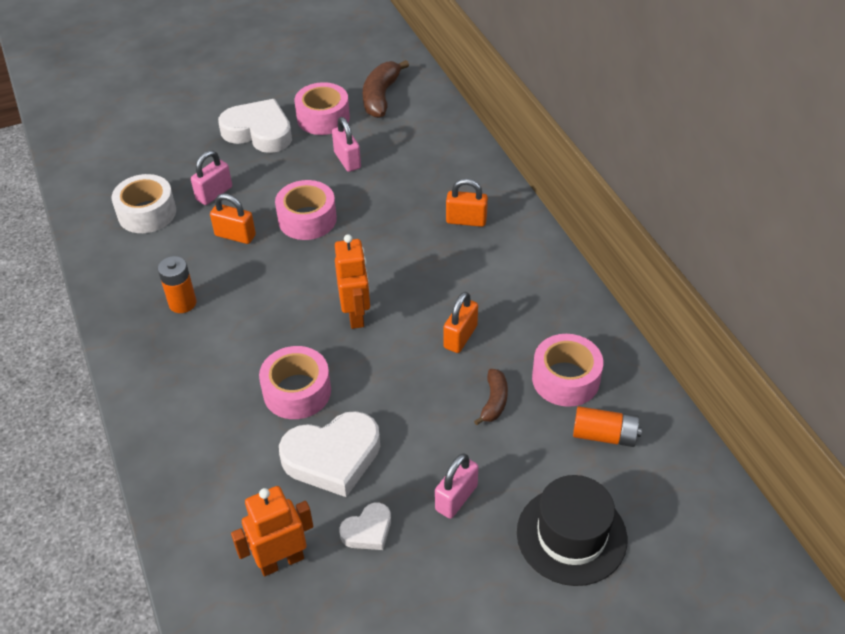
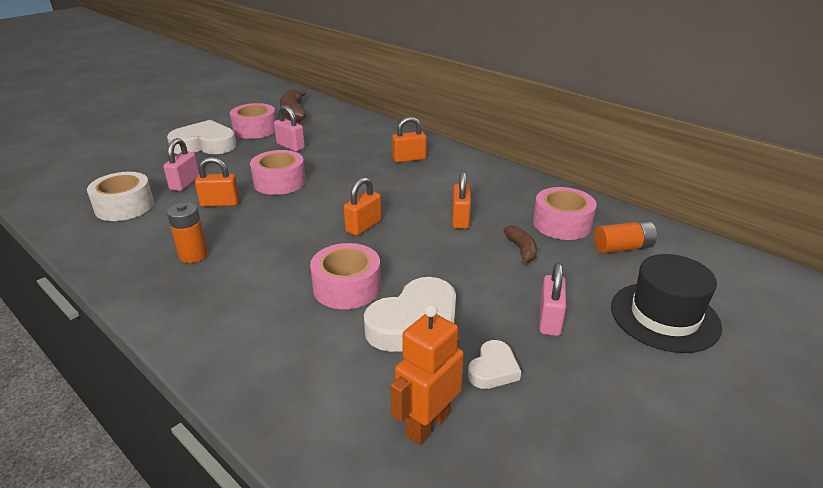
camera: 25 degrees left, 15 degrees down
orange robot [335,234,370,329] -> orange padlock [344,177,381,236]

